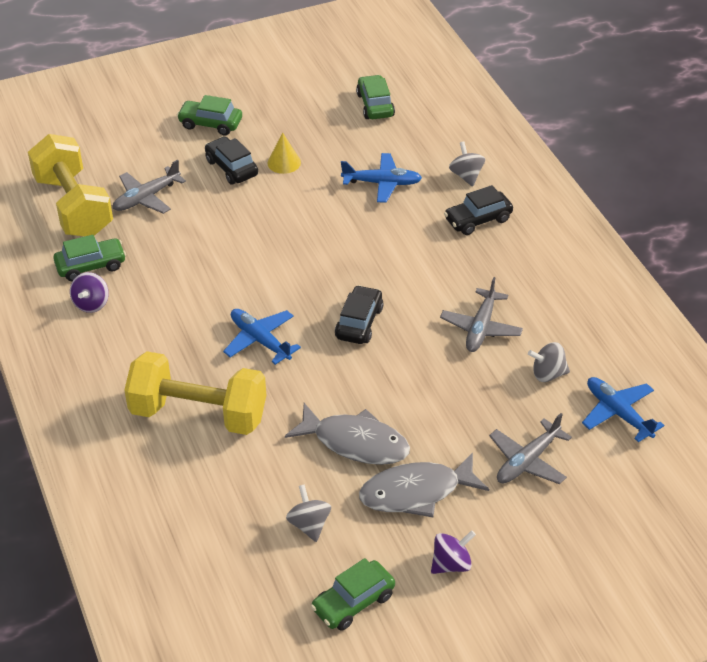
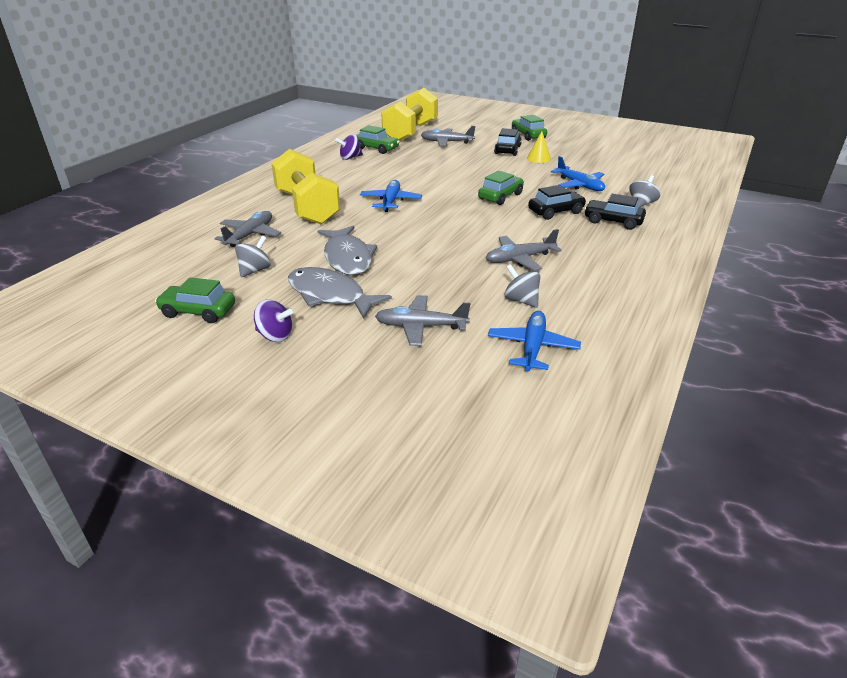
camera: 50 degrees right, 10 degrees down
black car [335,285,383,344] -> black car moved to [528,185,587,220]
green car [356,75,395,119] -> green car moved to [478,171,524,205]
none -> grey plane [214,211,281,247]

